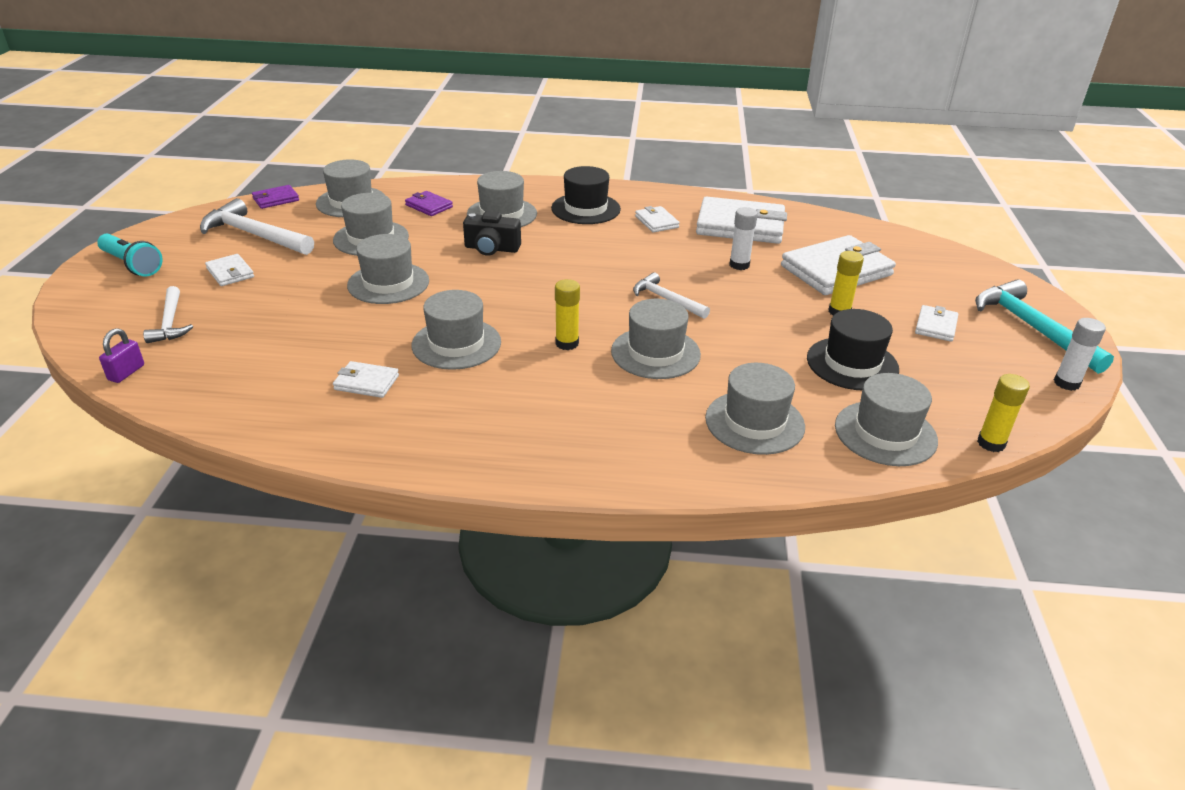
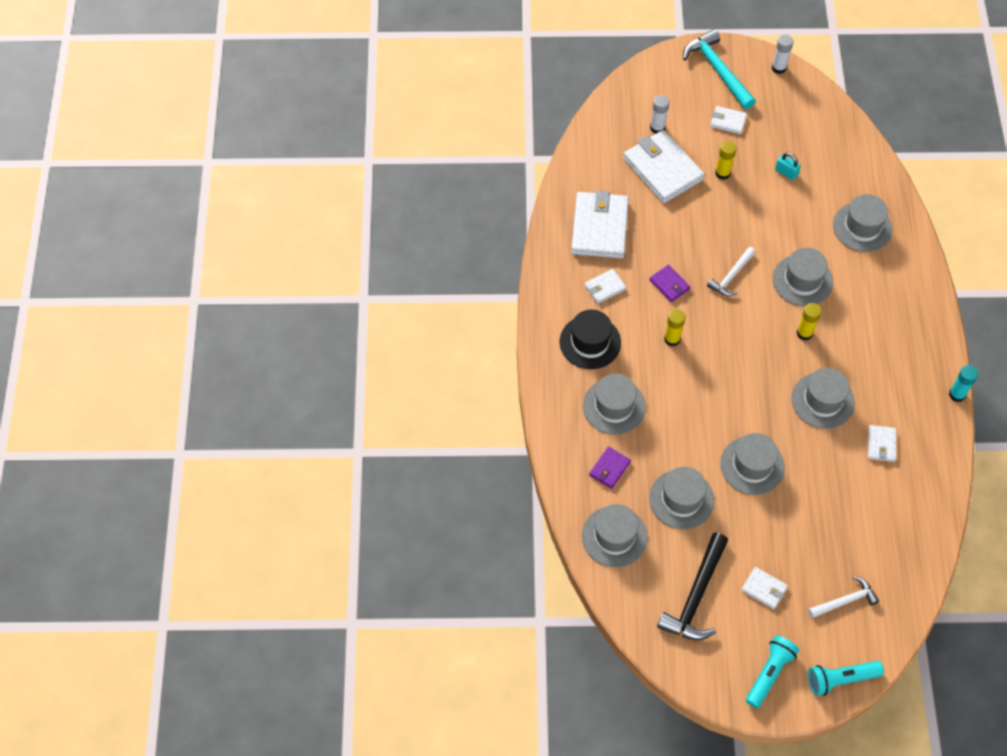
camera: 95 degrees left, 25 degrees up
purple padlock [99,328,144,383] -> none
white hammer [200,198,314,255] -> black hammer [657,532,728,640]
white wallet [205,254,254,286] -> white wallet turned 75 degrees clockwise [741,567,788,609]
purple wallet [252,185,299,209] -> purple wallet moved to [649,265,690,302]
black camera [463,211,521,256] -> none
white glue stick [729,207,758,270] -> white glue stick moved to [650,95,669,134]
black hat [807,309,899,390] -> turquoise padlock [775,152,801,180]
grey hat [835,373,938,466] -> none
turquoise hammer [975,279,1114,374] -> turquoise hammer turned 90 degrees clockwise [683,29,756,109]
yellow glue stick [977,374,1030,452] -> yellow glue stick moved to [664,309,686,346]
none -> turquoise flashlight [808,661,884,696]
none -> turquoise glue stick [949,365,978,402]

